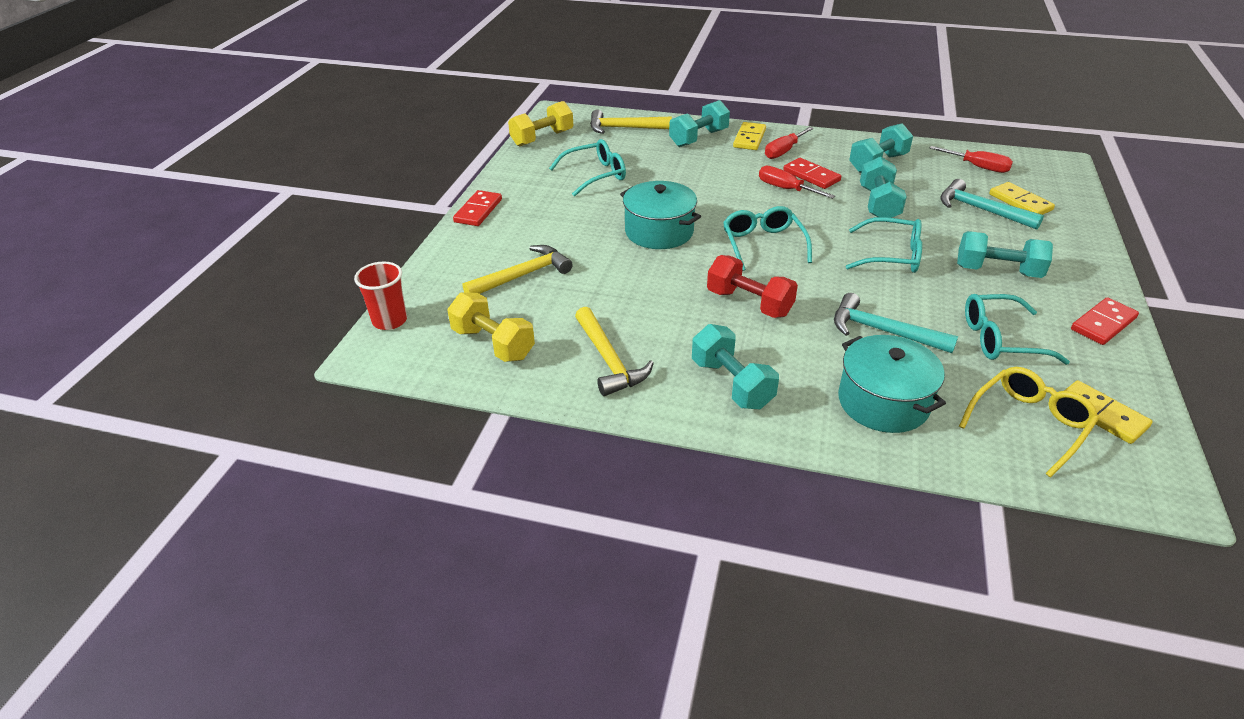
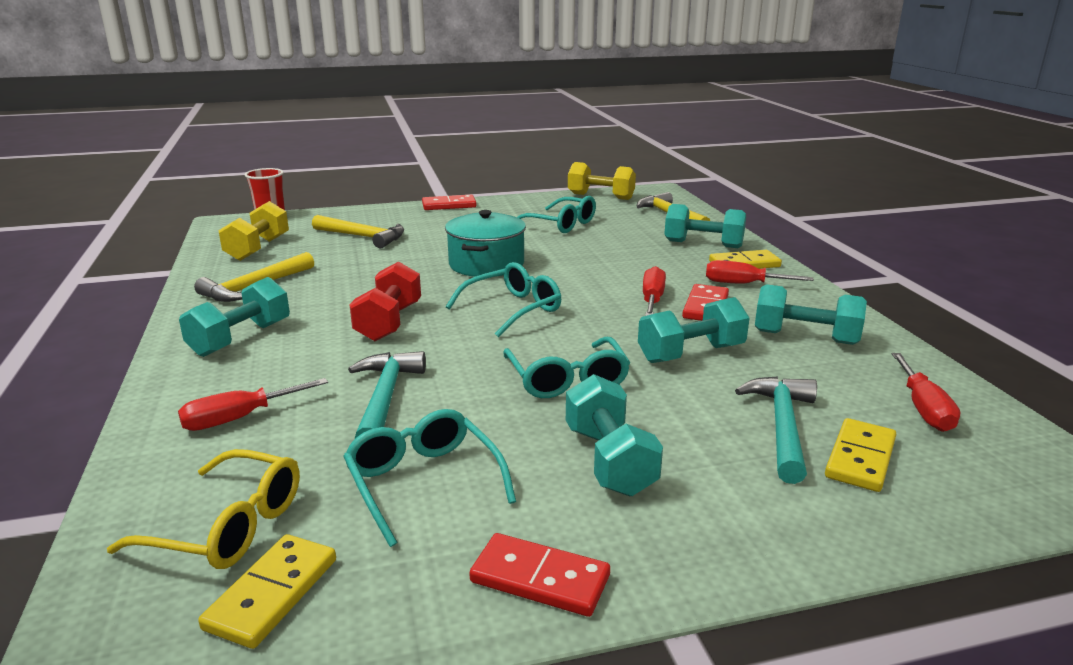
camera: 60 degrees right, 15 degrees down
turquoise pot [838,335,946,433] -> red screwdriver [178,378,328,431]

